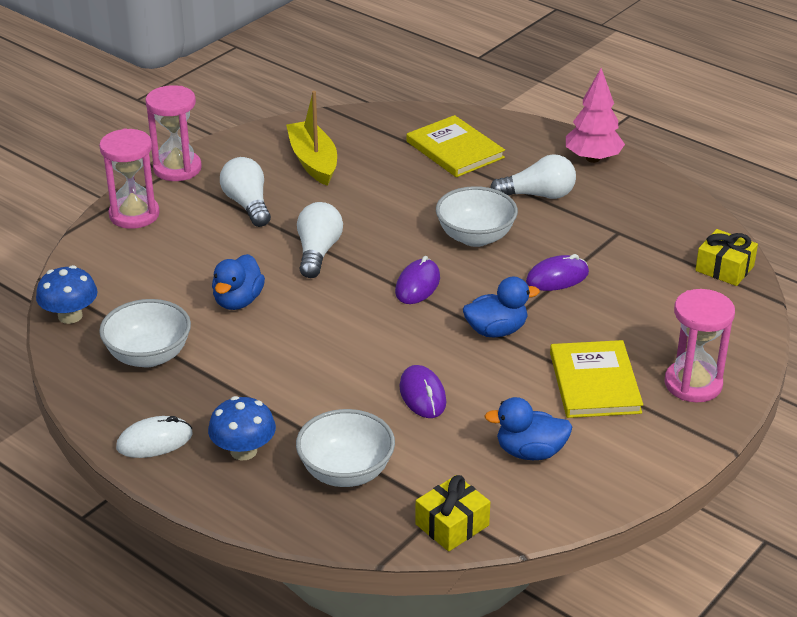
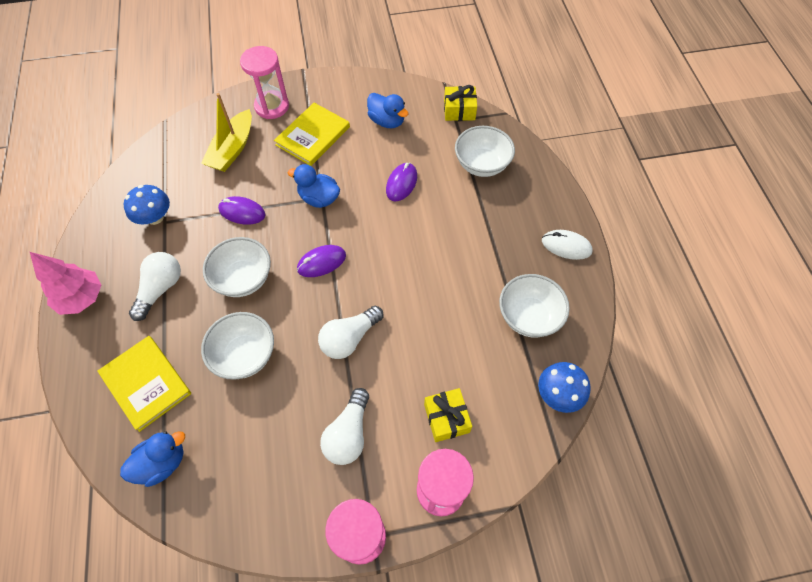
camera: 140 degrees left, 25 degrees up
blue mushroom [208,396,276,460] -> blue mushroom moved to [124,185,170,225]
blue duck [212,254,265,310] -> blue duck moved to [120,431,185,487]
yellow boat [286,91,337,186] -> yellow boat moved to [201,93,252,172]
yellow book [407,115,505,177] -> yellow book turned 45 degrees counterclockwise [97,336,191,432]
white light bulb [490,154,576,199] -> white light bulb turned 75 degrees clockwise [129,252,181,321]
yellow gift [695,229,758,286] -> yellow gift moved to [424,388,472,442]
none -> white bowl [201,312,274,380]

